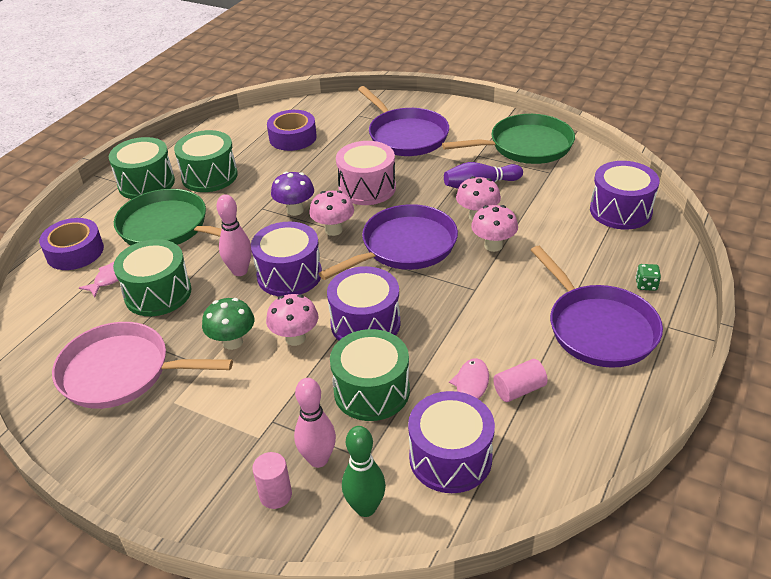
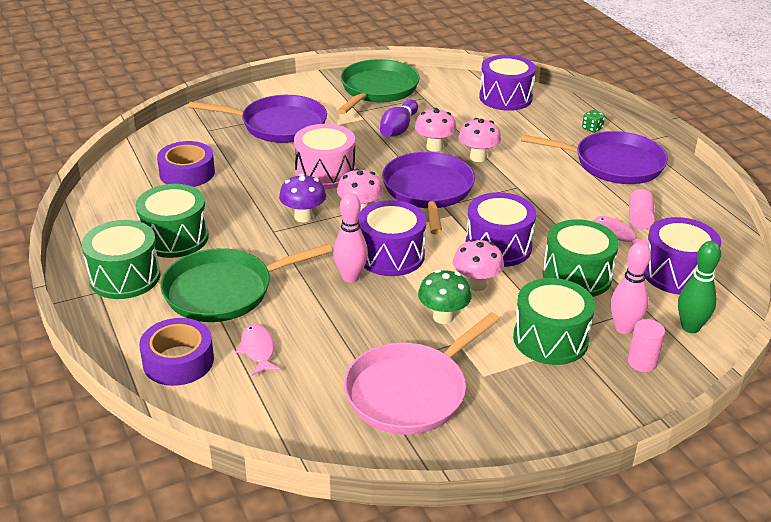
camera: 55 degrees left, 5 degrees down
green drum [113,239,192,316] -> green drum moved to [513,278,595,365]

